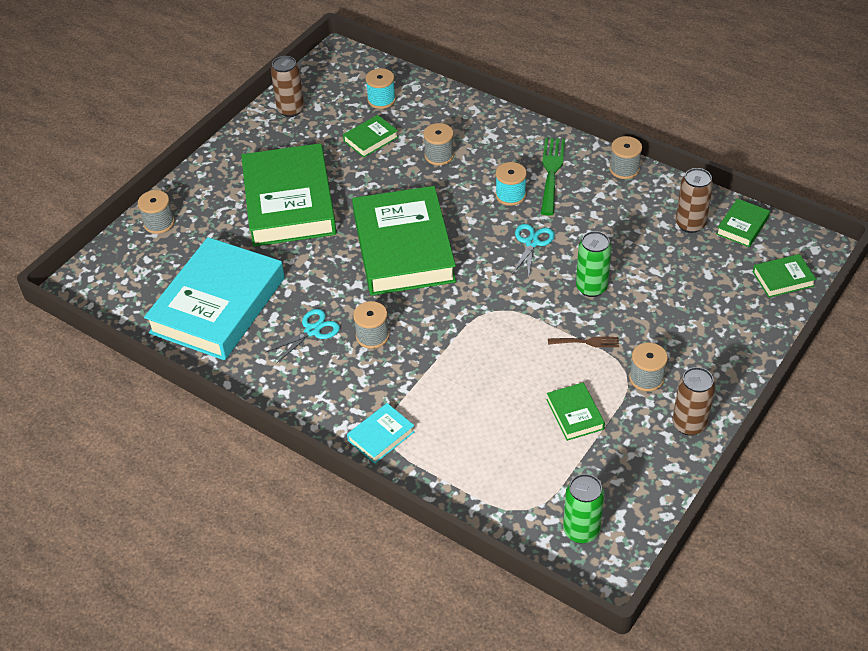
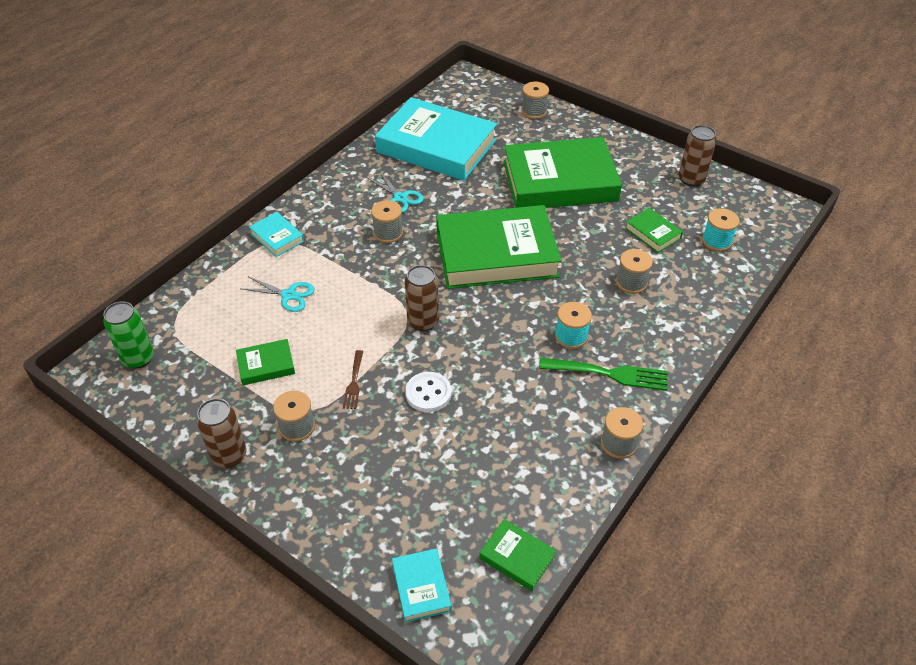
camera: 90 degrees right, 0 degrees up
turquoise scissors [512,224,555,278] -> turquoise scissors moved to [240,277,315,312]
green can [576,231,612,297] -> white button [405,372,452,412]
brown can [676,168,713,233] -> brown can moved to [405,265,439,331]
green book [753,254,817,298] -> turquoise book [392,548,452,622]

